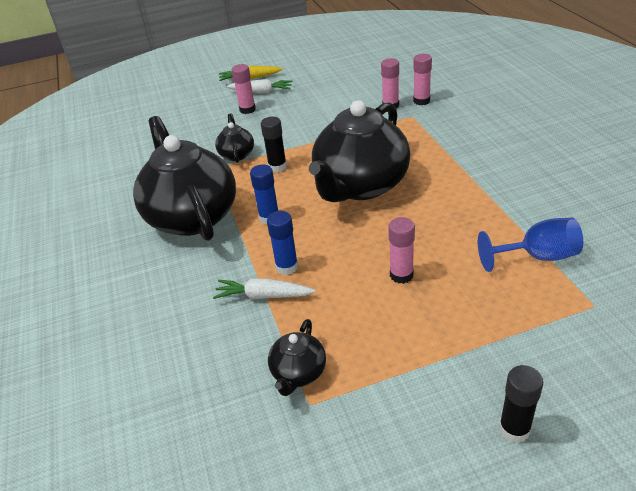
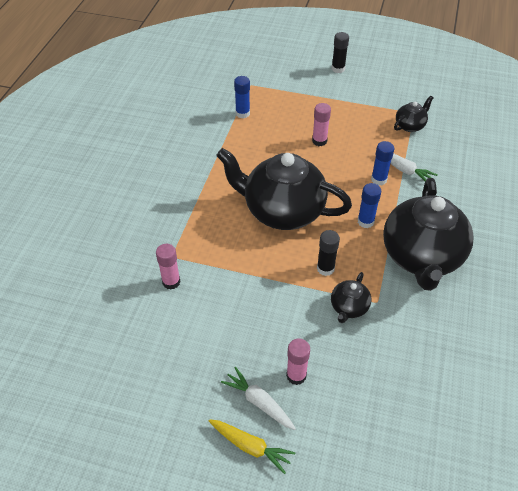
camera: 150 degrees left, 10 degrees up
black teapot [309,100,410,202] -> black teapot turned 135 degrees counterclockwise [216,148,352,230]
pink glue stick [413,54,432,105] -> none
blue goblet [478,218,583,272] -> blue glue stick [234,76,250,118]

